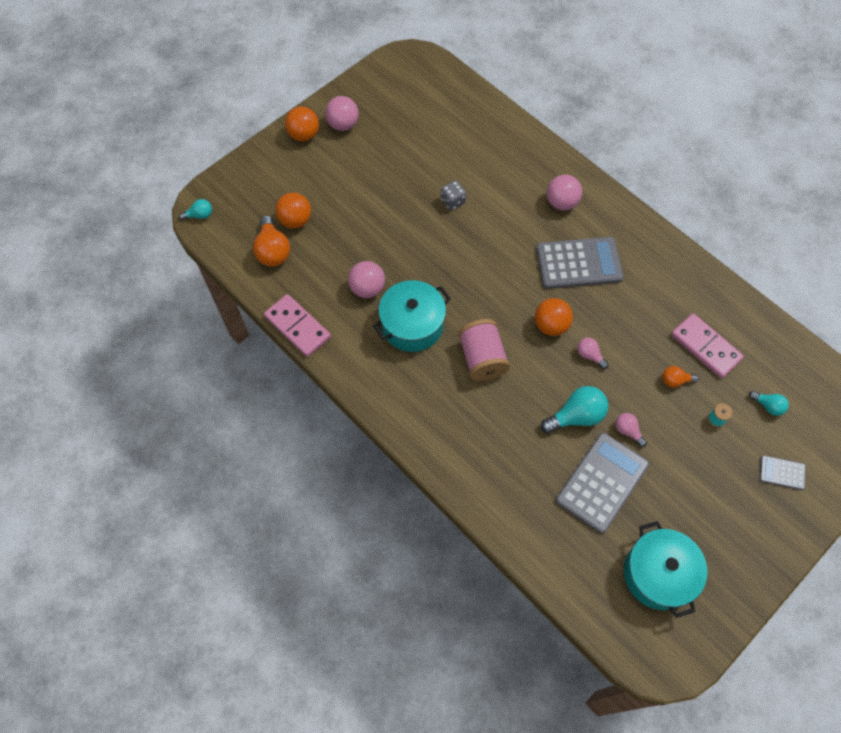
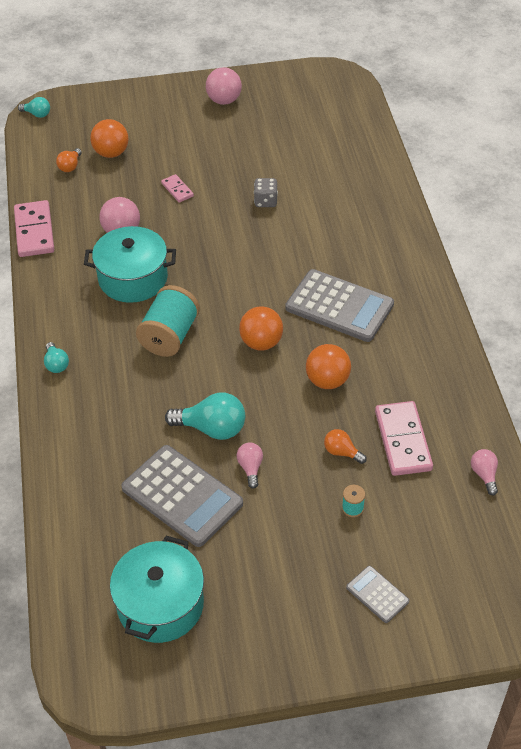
camera: 35 degrees right, 15 degrees down
orange light bulb [253,216,290,267] -> orange light bulb [56,148,82,172], size x0.55
orange ball [285,107,319,142] -> orange ball moved to [306,344,351,389]
pink spool [458,319,510,381] -> turquoise spool [136,285,200,357]
pink ball [547,175,582,210] -> none
grey calculator [556,433,649,534] -> grey calculator turned 60 degrees clockwise [121,445,243,547]
pink light bulb [577,338,608,369] -> pink light bulb moved to [471,449,498,495]
turquoise light bulb [749,391,789,416] -> turquoise light bulb moved to [44,342,69,373]
none -> pink domino [161,174,194,203]

